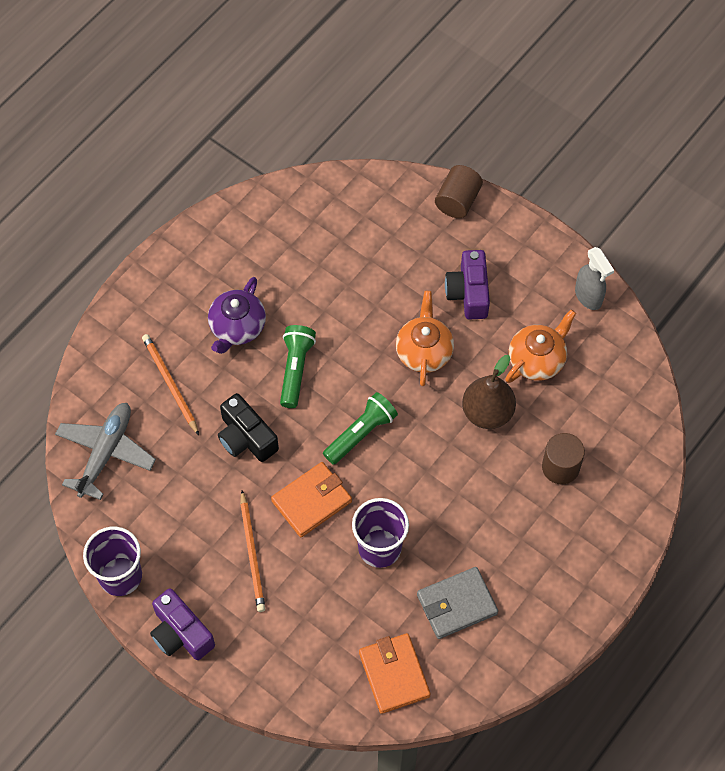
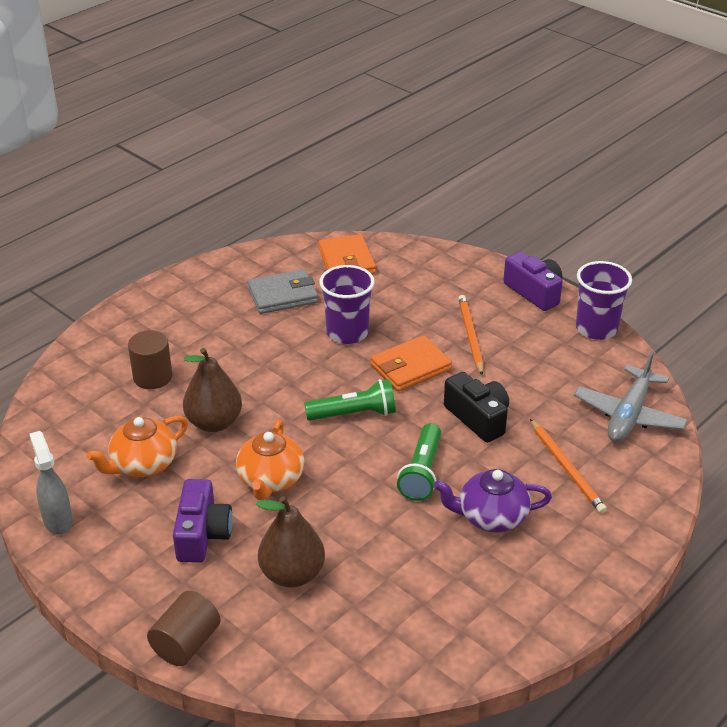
camera: 175 degrees left, 25 degrees down
purple teapot [208,277,266,354] -> purple teapot turned 120 degrees counterclockwise [434,469,552,532]
green flashlight [323,392,398,465] -> green flashlight turned 150 degrees counterclockwise [304,379,396,421]
none -> brown pear [256,496,325,588]

